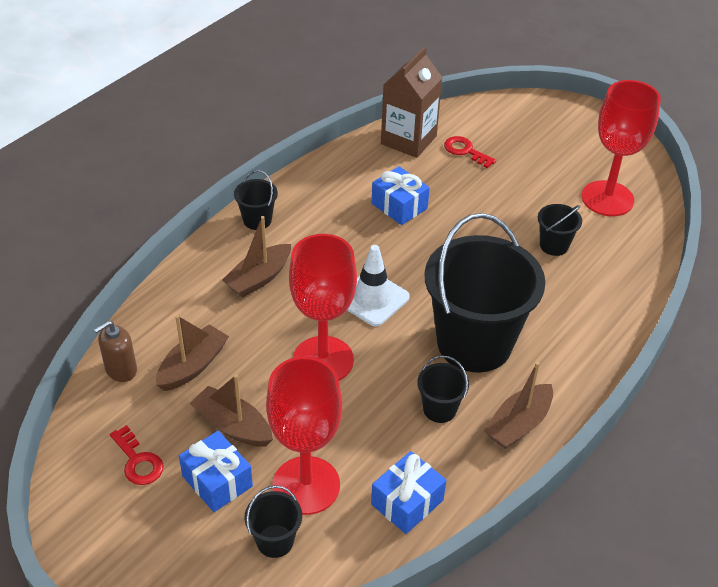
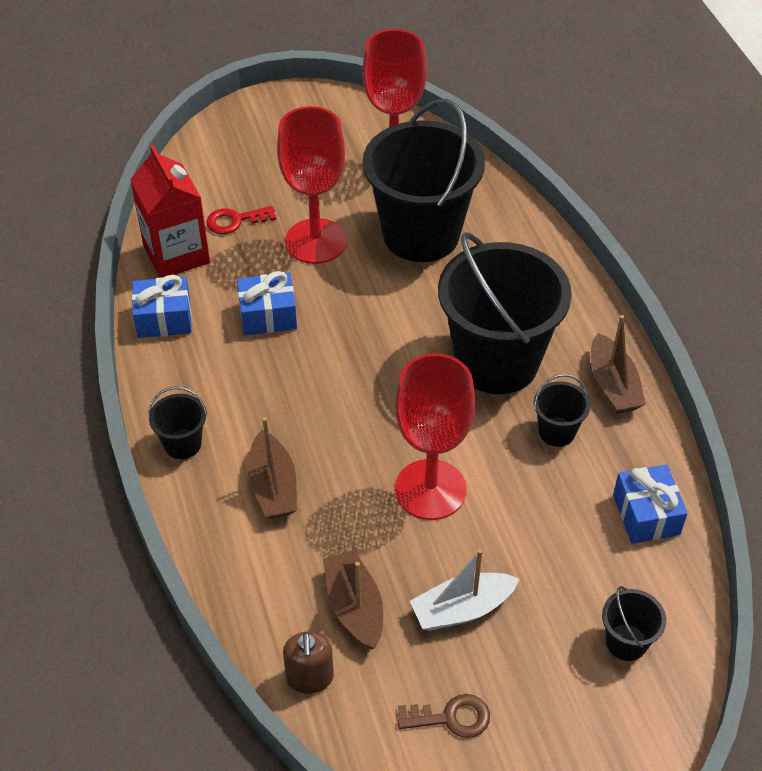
camera: 55 degrees left, 5 degrees up
red key [110,425,164,485] -> brown key [397,694,490,738]
blue gift [179,431,253,512] -> blue gift moved to [132,275,192,338]
brown boat [190,374,273,447] -> white boat [410,549,519,631]
red goblet [266,357,342,515] -> red goblet moved to [277,106,347,264]
white traffic cone [347,245,410,327] -> none
brown carton [381,47,443,158] -> red carton [130,145,210,278]
black bucket [538,204,582,256] -> black bucket [363,99,485,262], size x2.38

